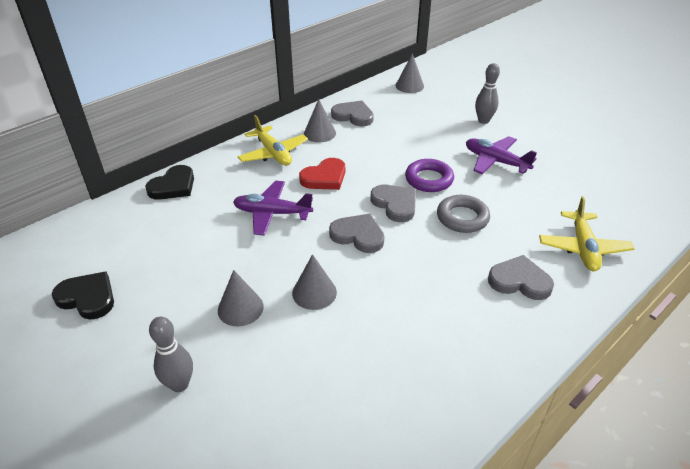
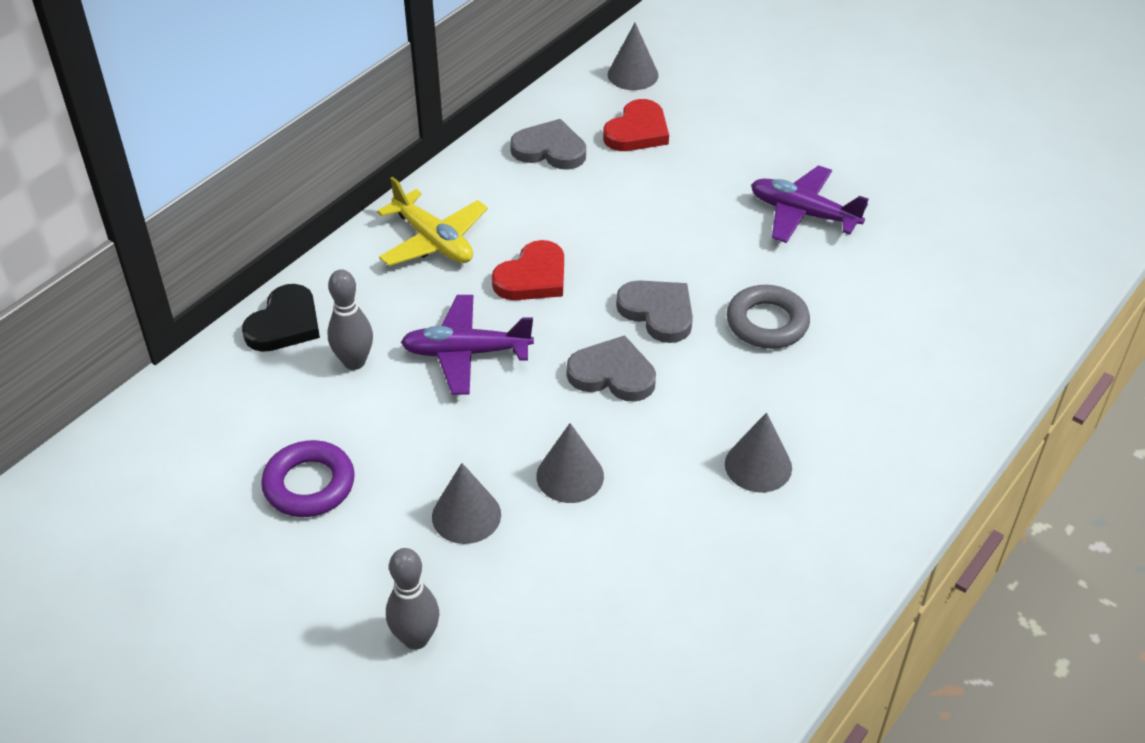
camera: 10 degrees left, 5 degrees up
black heart [52,271,114,320] -> none
grey cone [304,99,336,142] -> grey cone moved to [725,413,792,492]
purple ring [405,159,454,192] -> purple ring moved to [261,440,355,517]
grey bowling pin [475,63,500,124] -> grey bowling pin moved to [327,270,373,370]
grey heart [488,255,554,300] -> none
yellow plane [539,196,634,271] -> none
none -> red heart [603,99,669,151]

